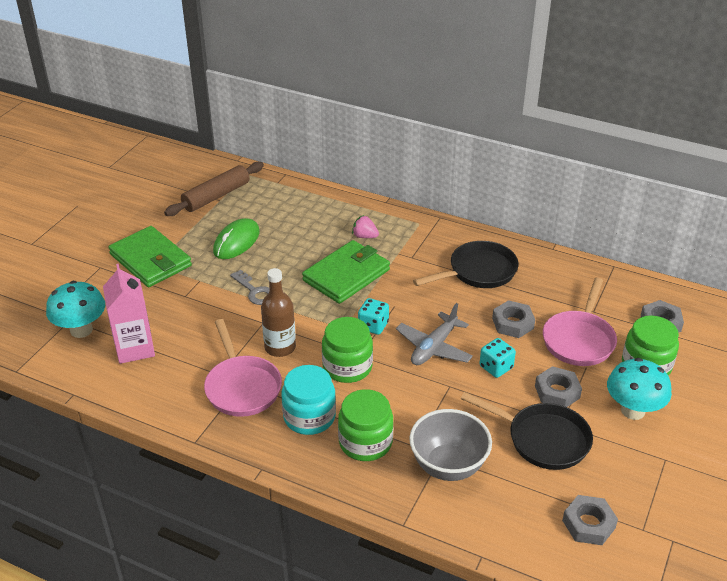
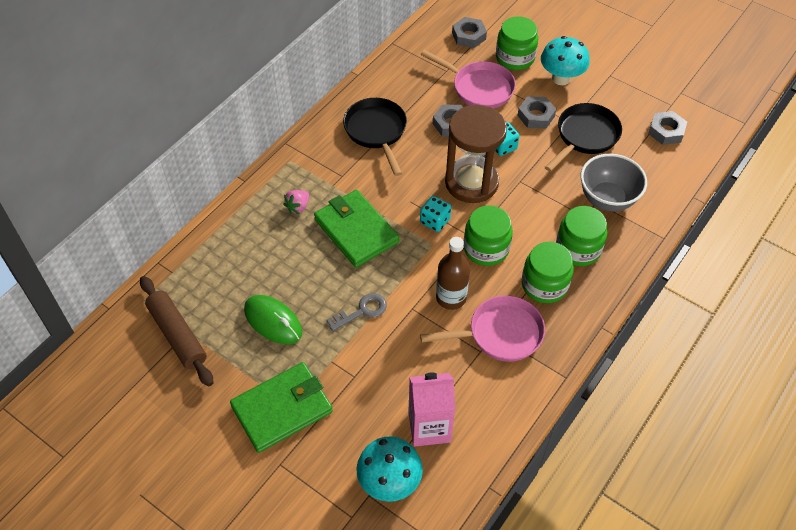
camera: 80 degrees left, 15 degrees up
turquoise jar [282,365,336,435] -> green jar [522,242,574,303]
grey plane [396,303,473,365] -> brown hourglass [445,105,507,203]

